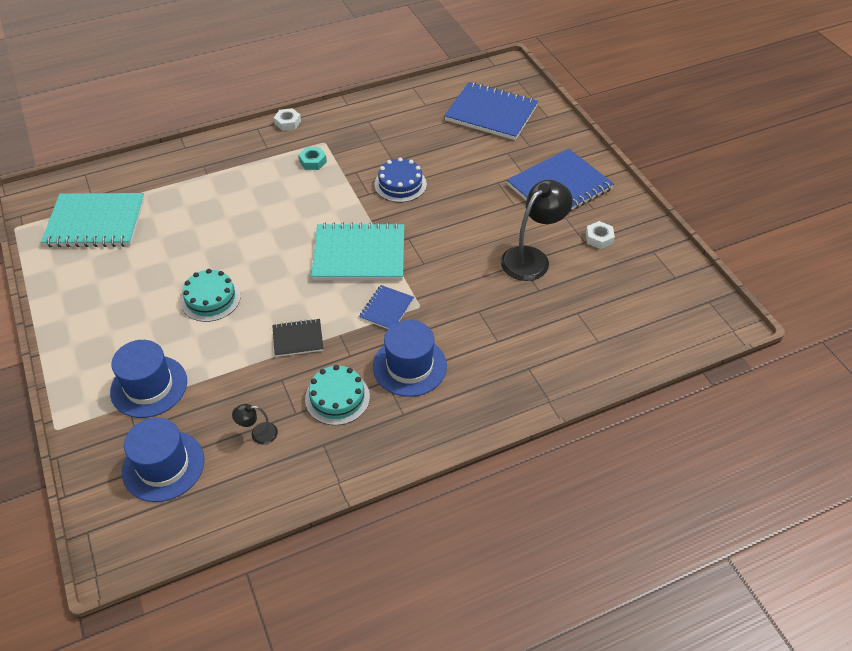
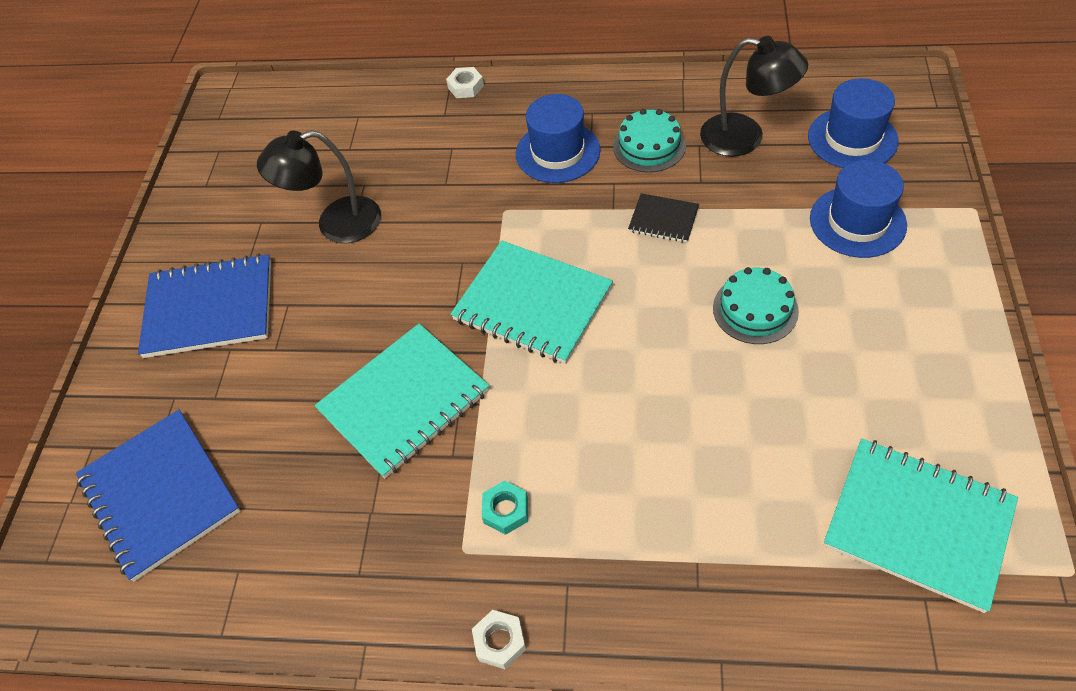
camera: 145 degrees left, 5 degrees up
black lamp [232,404,278,445] -> black lamp [700,36,808,157], size x2.17
blue notebook [359,285,414,329] -> none
blue cake [374,157,427,203] -> turquoise notebook [315,324,489,478]
white nut [586,221,615,249] -> white nut moved to [446,67,484,98]

